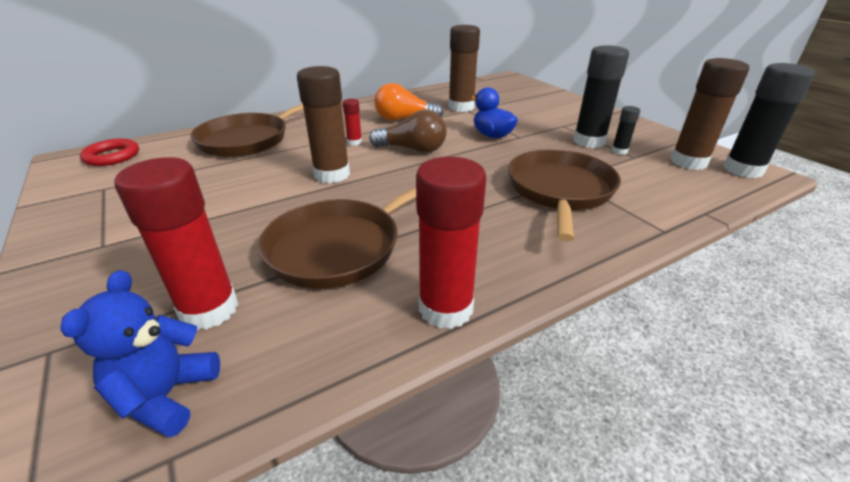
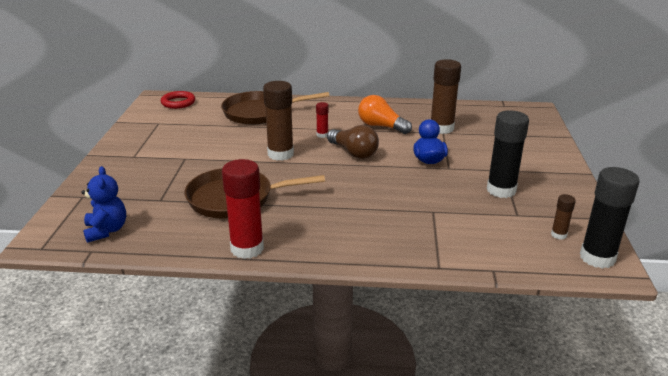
camera: 35 degrees right, 5 degrees down
blue teddy bear [60,270,220,437] -> blue teddy bear turned 120 degrees clockwise [81,166,126,243]
red glue stick [114,157,238,330] -> none
brown pan [508,149,621,242] -> none
black glue stick [612,106,640,155] -> none
brown glue stick [670,58,749,170] -> brown glue stick [551,194,576,240], size x0.48

